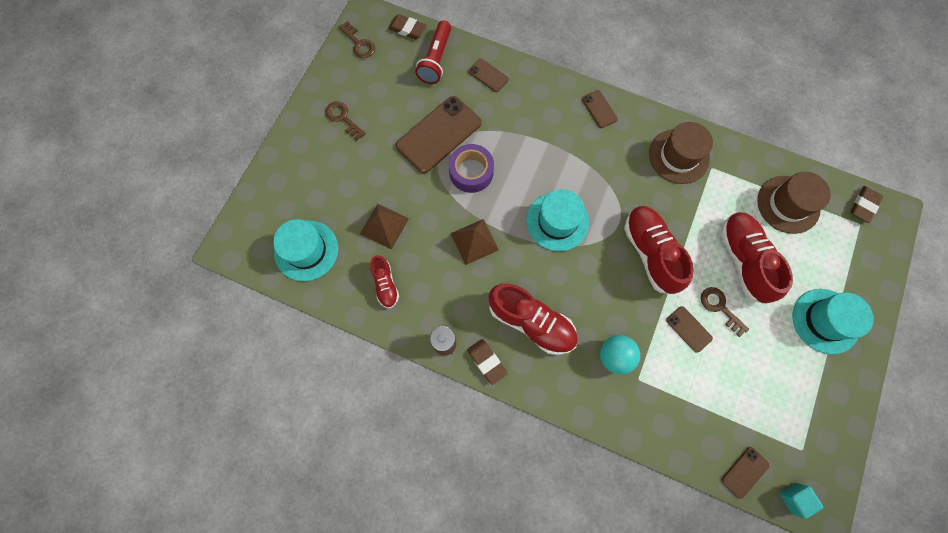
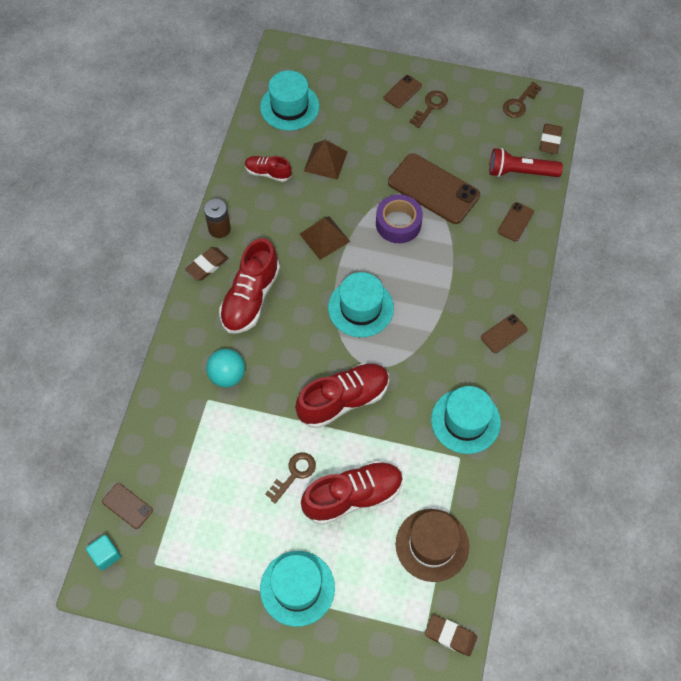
camera: 80 degrees right, 10 degrees down
red shoe [370,255,399,308] -> red shoe turned 45 degrees clockwise [245,156,292,182]
brown hat [649,122,713,184] -> turquoise hat [431,386,501,454]
brown phone [666,306,713,353] -> brown phone moved to [384,75,422,108]

